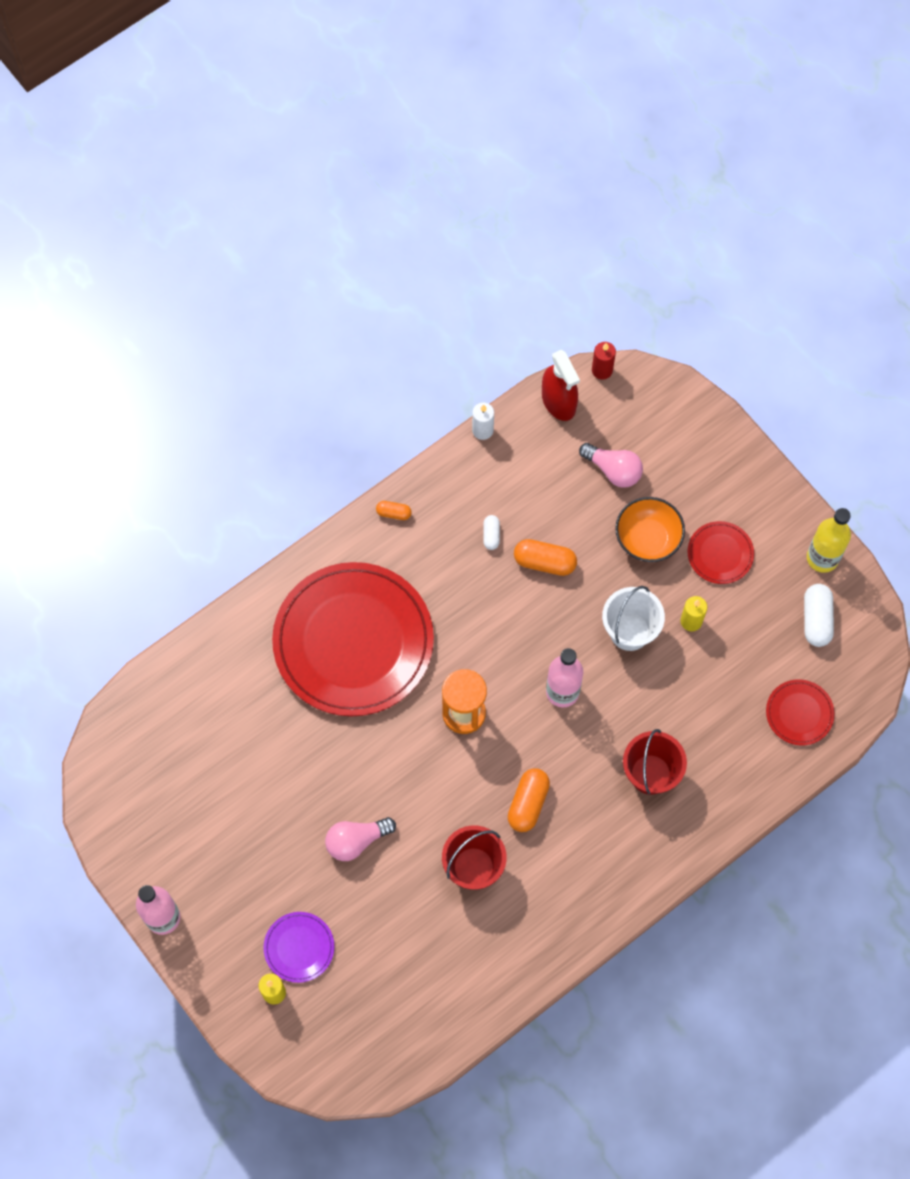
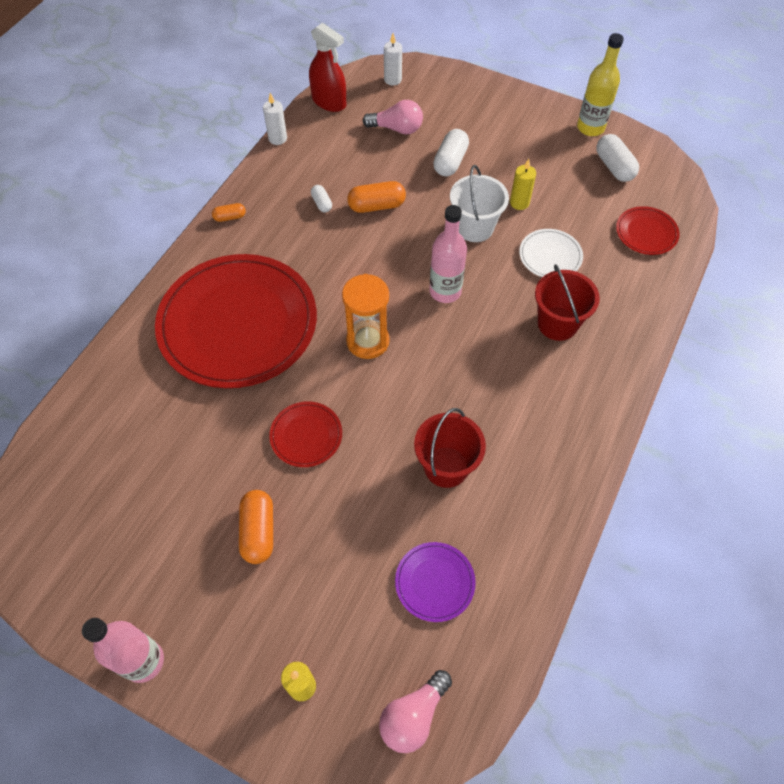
camera: 25 degrees left, 10 degrees down
purple plate [263,912,334,983] -> purple plate moved to [395,542,476,622]
pink light bulb [325,817,396,861] -> pink light bulb moved to [379,670,452,753]
orange capsule [508,768,550,832] -> orange capsule moved to [239,490,273,564]
red candle [592,342,616,380] -> none
orange bowl [615,497,685,562] -> white capsule [433,129,469,176]
red plate [687,521,754,584] -> red plate moved to [269,401,342,467]
none -> white candle [384,33,402,86]
none -> white plate [519,229,583,277]

